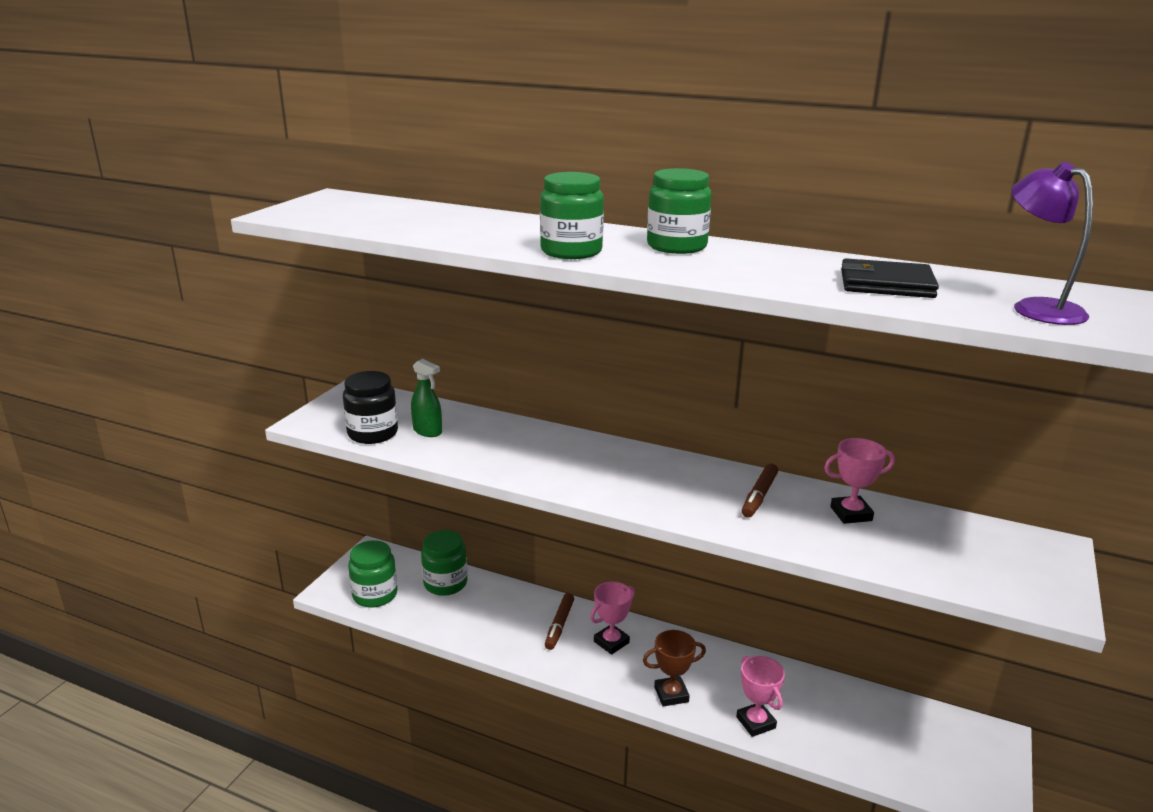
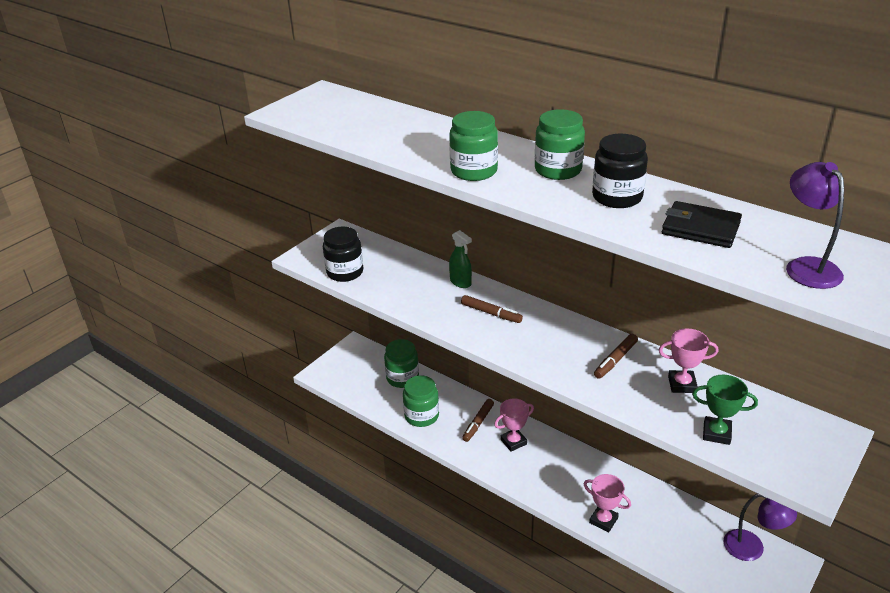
camera: 15 degrees right, 10 degrees up
green jar [348,540,397,608] -> green jar moved to [403,375,439,427]
green spray bottle [411,359,442,437] -> green spray bottle moved to [449,230,472,288]
brown trophy [643,630,706,707] -> none
pink trophy [736,656,785,737] -> pink trophy turned 45 degrees counterclockwise [584,474,631,533]
none -> brown marker [461,295,523,323]
none -> black jar [592,134,648,208]
none -> green trophy [692,375,758,445]
none -> purple lamp [724,493,797,561]

